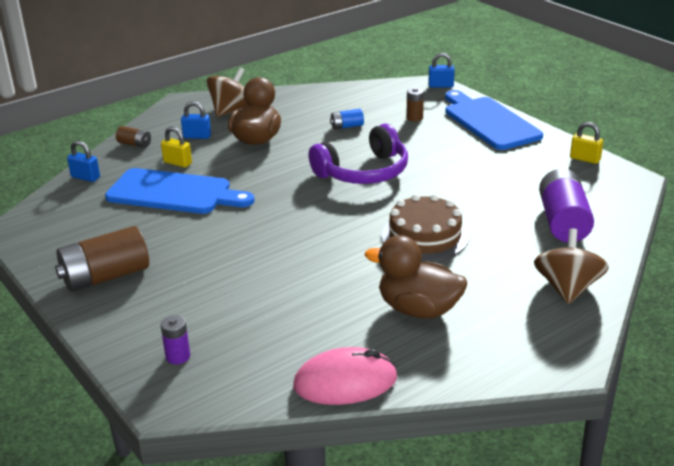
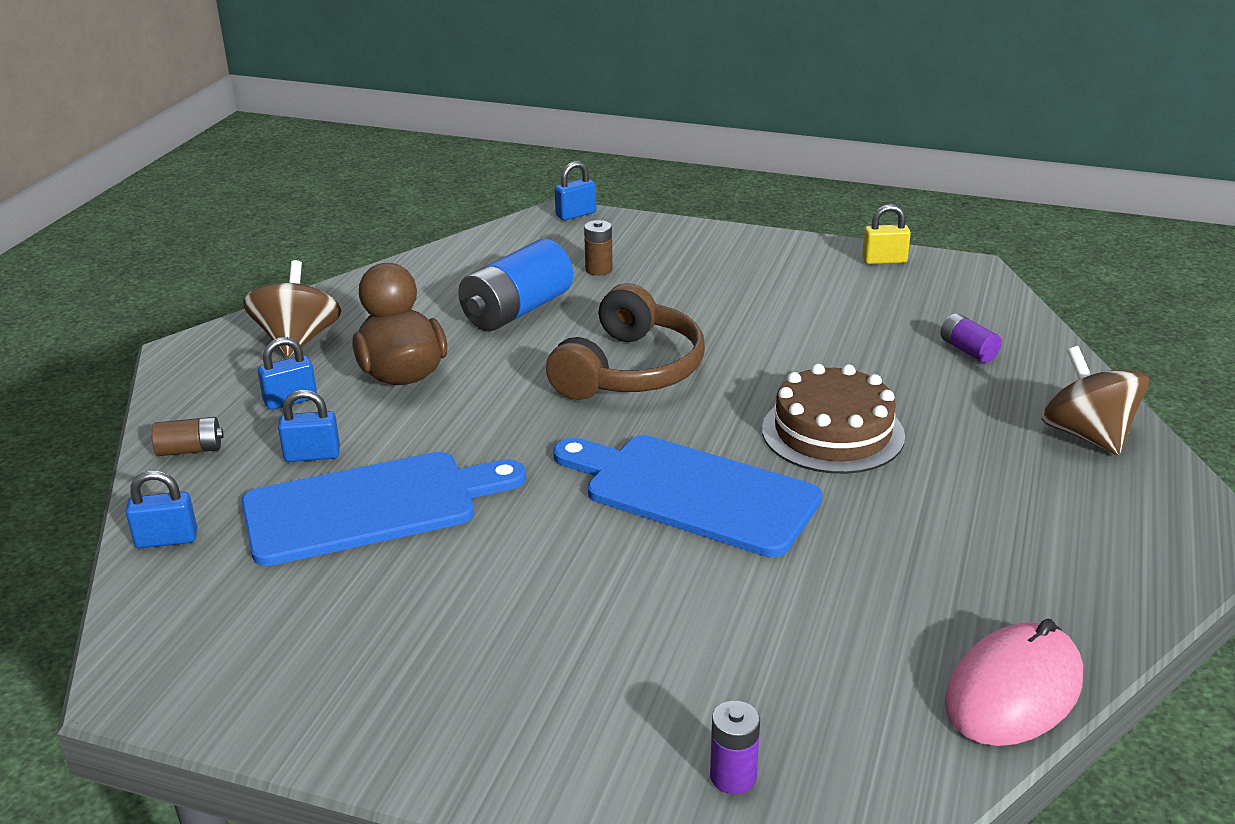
camera: 35 degrees left, 0 degrees up
brown battery [55,226,149,292] -> none
yellow padlock [161,126,192,168] -> blue padlock [278,390,340,462]
purple headphones [309,124,408,184] -> brown headphones [546,283,705,400]
blue battery [330,109,364,130] -> blue battery [458,239,573,331], size x2.06
brown duck [365,235,467,318] -> none
blue cutting board [445,90,543,150] -> blue cutting board moved to [553,435,822,557]
purple battery [539,169,594,243] -> purple battery [940,313,1002,363], size x0.48

